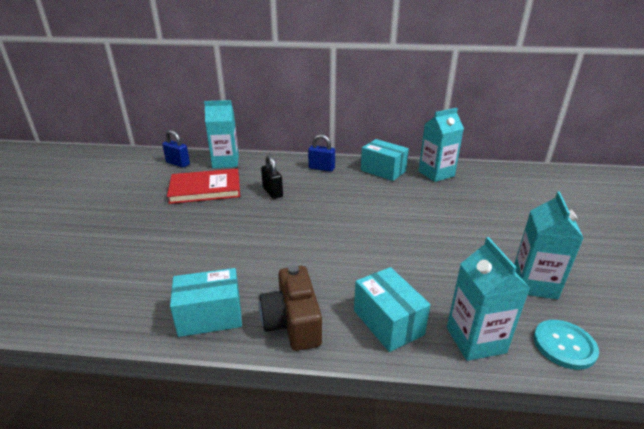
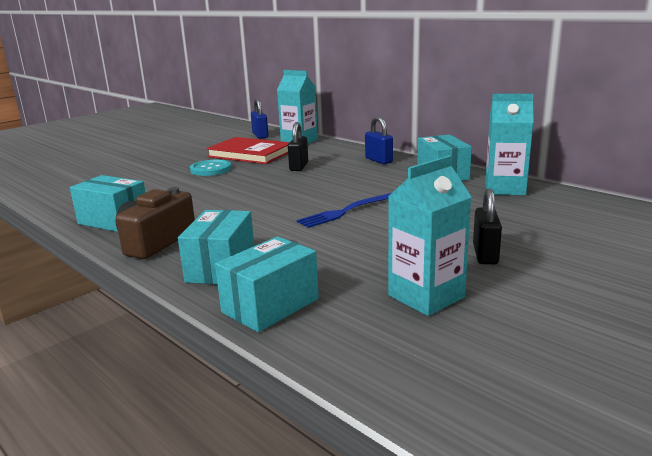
camera: 40 degrees right, 10 degrees down
turquoise carton [447,237,530,361] -> turquoise box [215,236,319,332]
turquoise button [534,320,599,370] -> turquoise button moved to [190,159,231,176]
none -> blue fork [297,193,391,228]
none -> black padlock [473,188,502,264]

